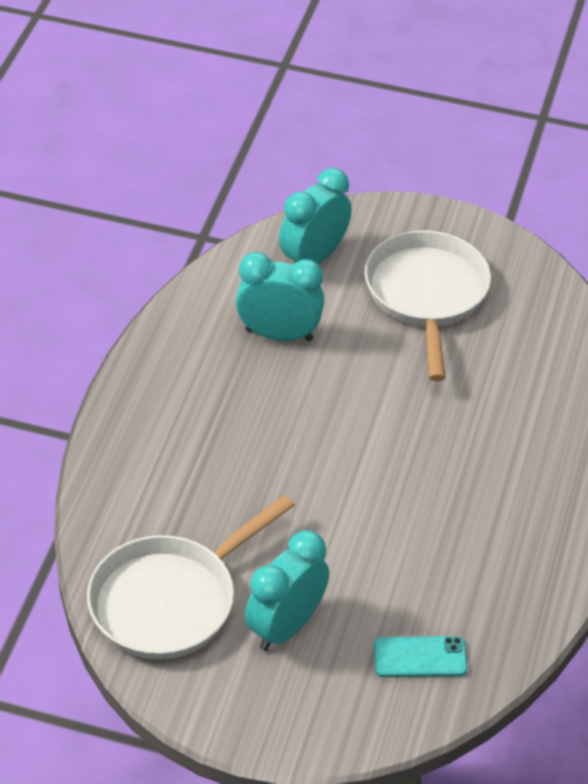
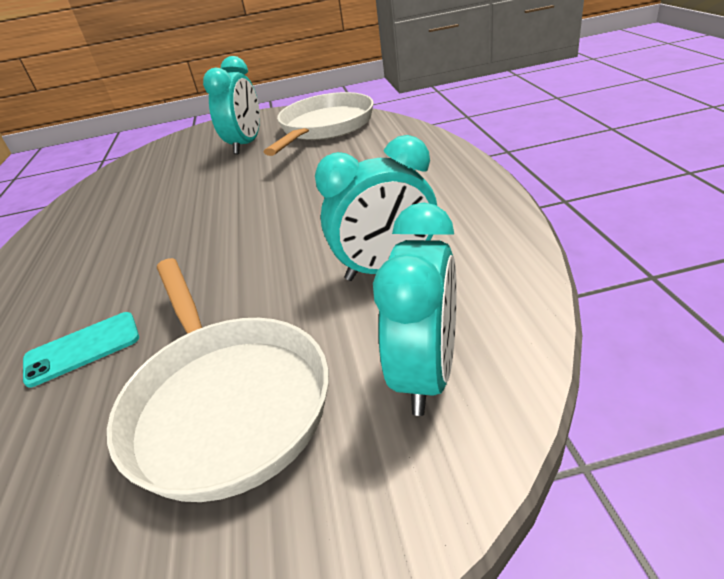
camera: 160 degrees right, 10 degrees down
turquoise phone [374,636,468,677] -> turquoise phone moved to [23,312,139,387]

